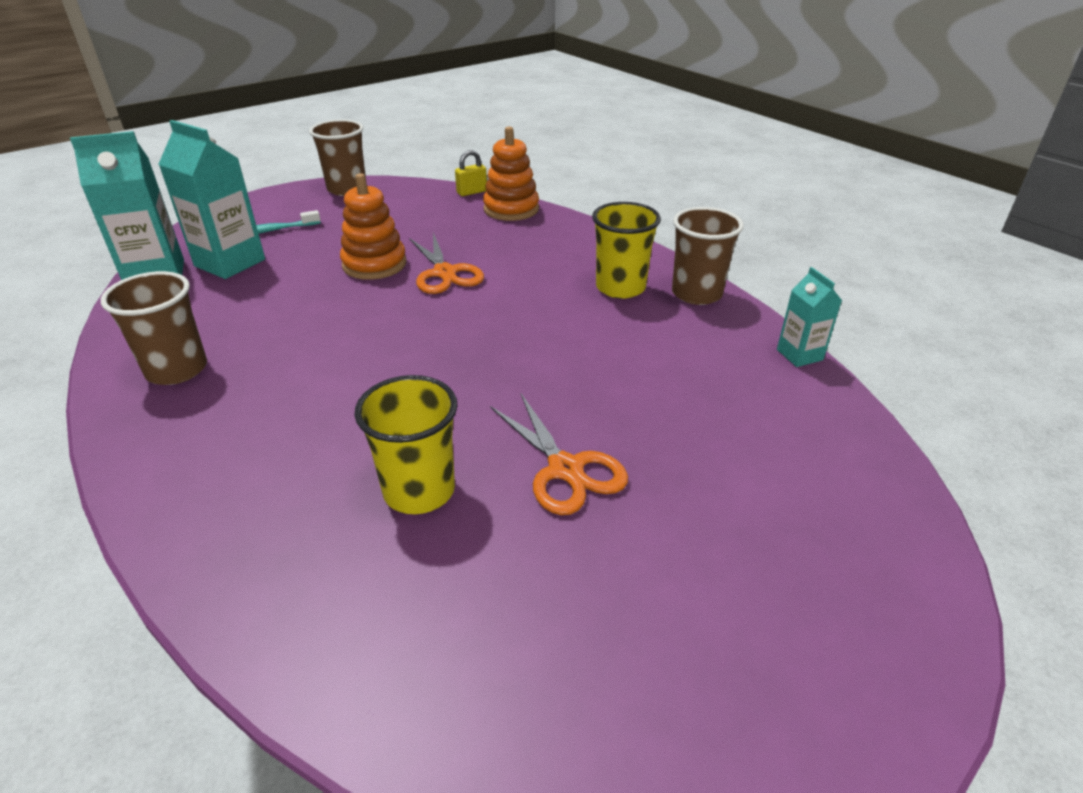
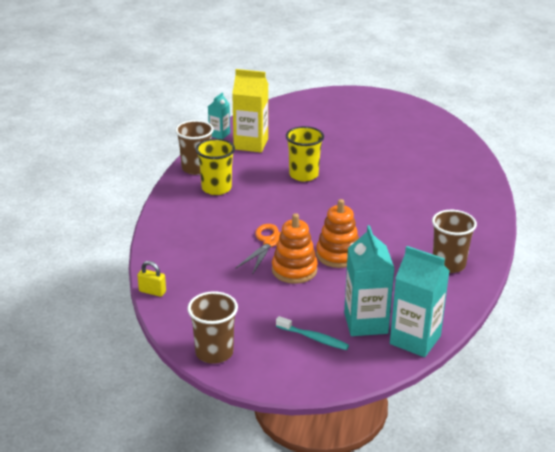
camera: 130 degrees left, 5 degrees down
yellow cup [354,375,457,514] -> yellow cup moved to [286,126,324,182]
orange stacking toy [483,126,539,221] -> orange stacking toy moved to [316,199,359,268]
orange scissors [490,394,628,515] -> none
none -> yellow carton [232,69,268,152]

